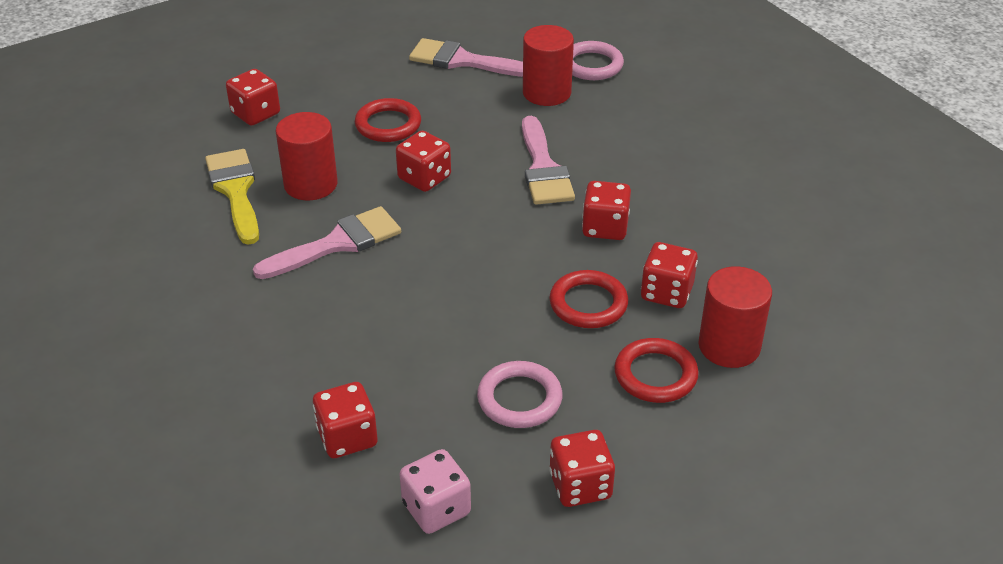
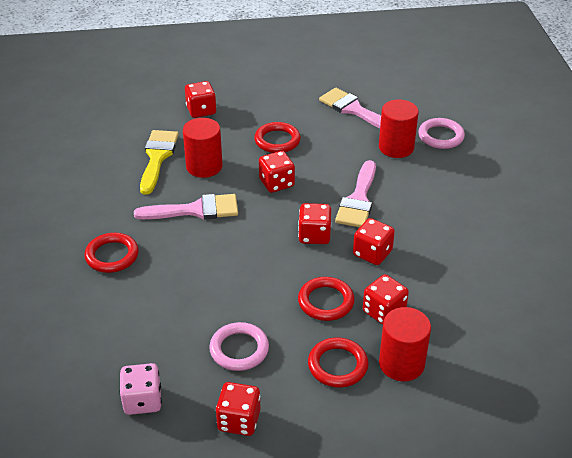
camera: 25 degrees right, 0 degrees up
red dice [313,382,378,458] -> red dice moved to [298,203,331,244]
none -> red ring [84,233,139,273]

